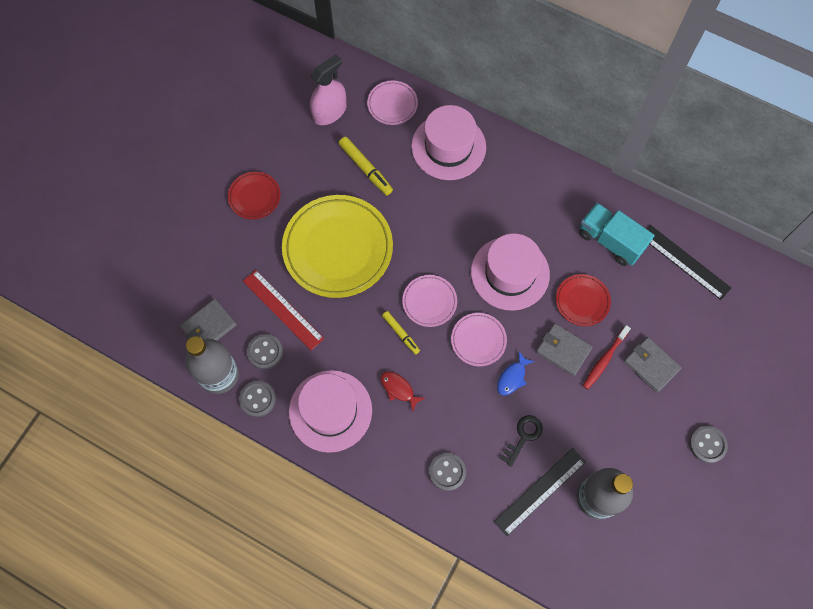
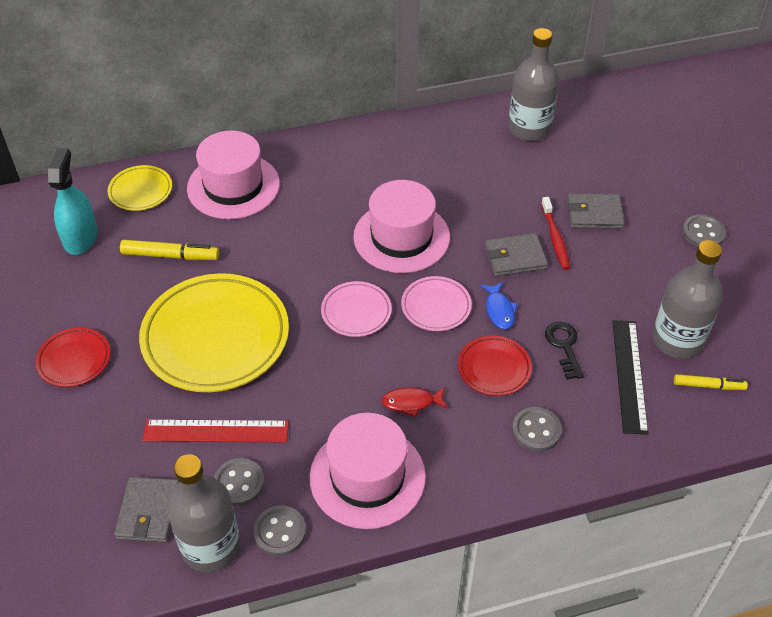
camera: 45 degrees left, 20 degrees down
pink spray bottle [310,54,346,125] -> turquoise spray bottle [48,148,98,255]
pink plate [367,81,418,125] -> yellow plate [108,165,172,211]
yellow marker [382,311,420,355] -> yellow marker moved to [674,374,748,390]
red plate [556,274,611,326] -> red plate moved to [458,335,532,396]
turquoise truck [579,203,655,266] -> none
black ruler [647,225,731,300] -> grey bottle [508,28,559,141]

